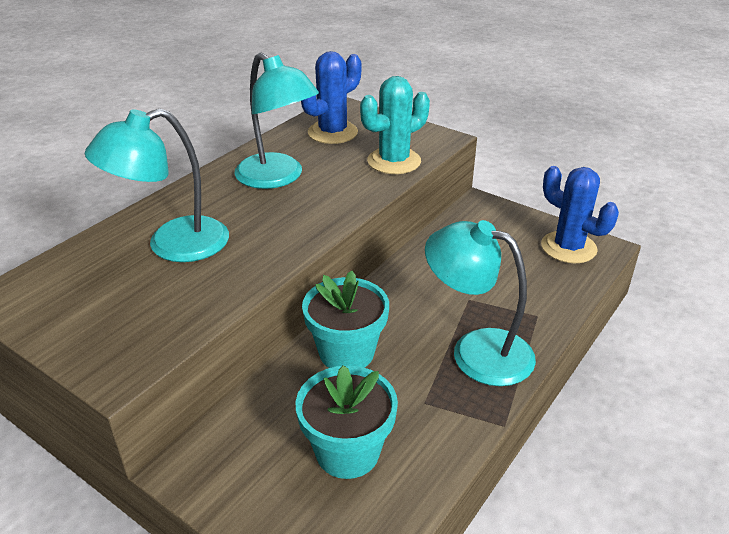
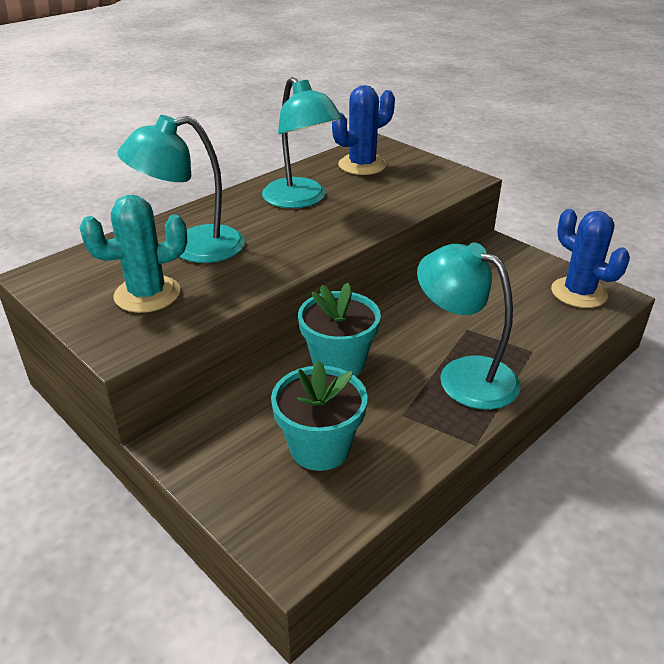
camera: 10 degrees right, 0 degrees up
turquoise cactus [360,76,430,174] -> turquoise cactus moved to [80,195,187,313]

